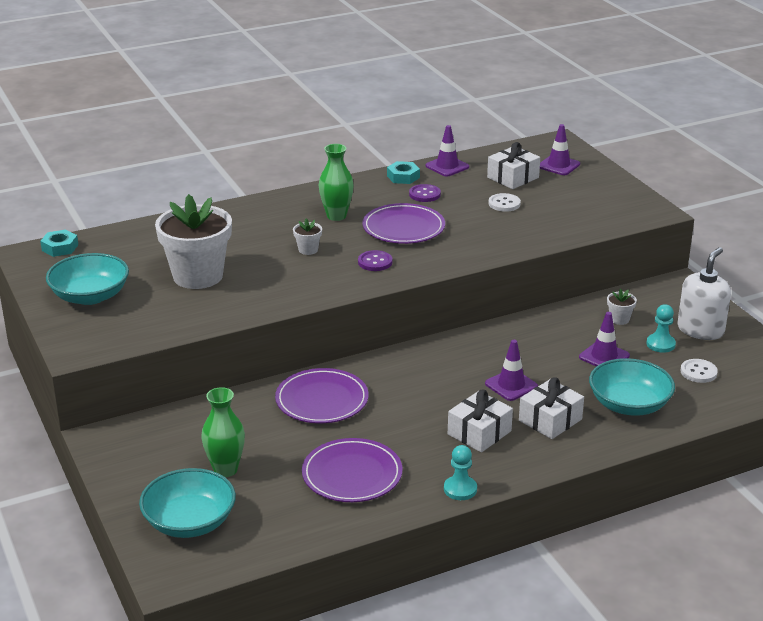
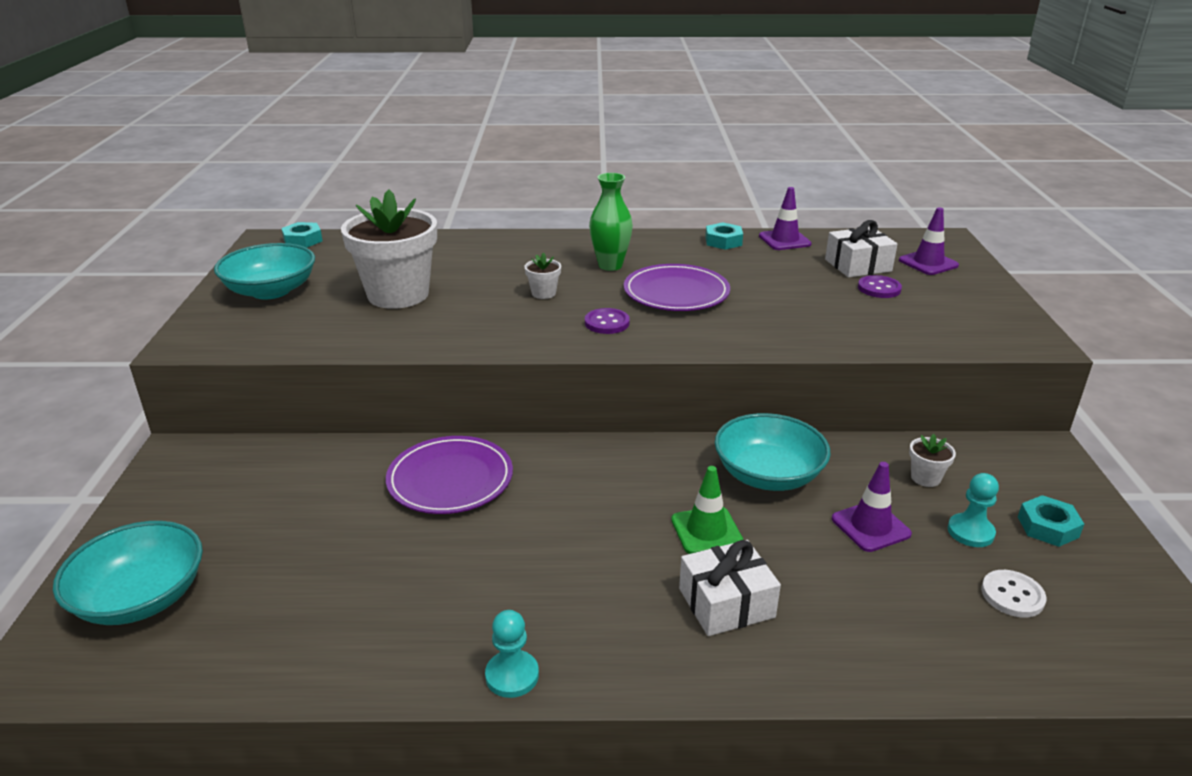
camera: 25 degrees right, 0 degrees up
green vase [202,387,245,477] -> none
purple plate [302,438,402,502] -> none
purple button [409,184,441,202] -> purple button moved to [858,275,902,298]
white gift [448,390,513,452] -> none
purple traffic cone [485,340,538,401] -> green traffic cone [671,466,743,554]
white button [488,193,521,212] -> none
turquoise bowl [589,358,675,416] -> turquoise bowl moved to [715,413,831,491]
white soap dispenser [678,247,731,340] -> turquoise nut [1018,495,1084,547]

